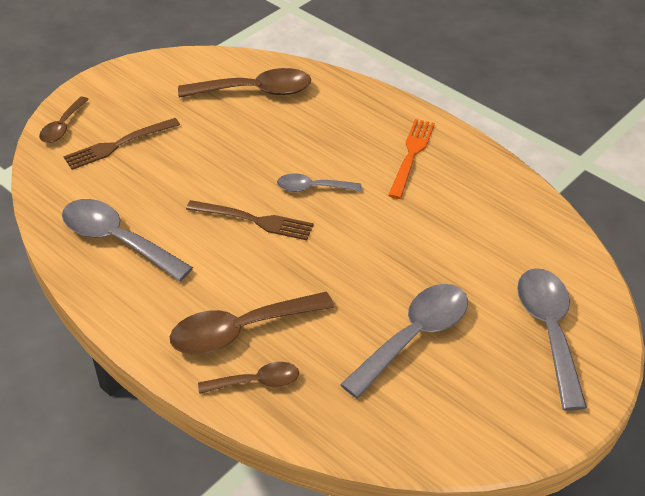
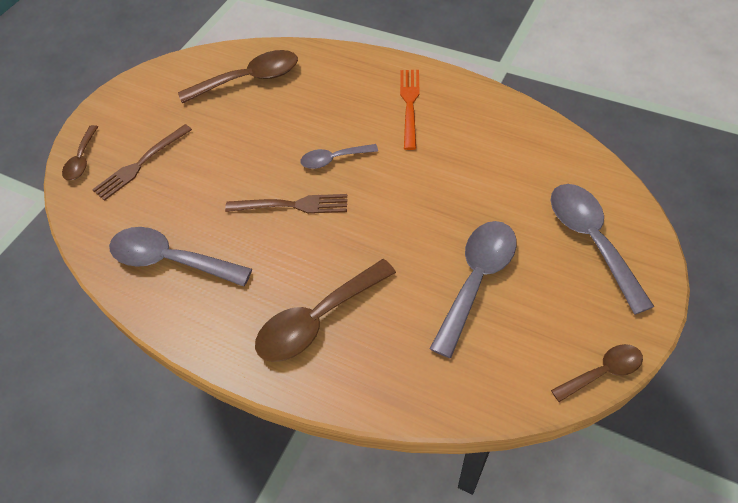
camera: 10 degrees left, 10 degrees up
brown spoon [198,362,299,394] -> brown spoon moved to [551,344,643,402]

